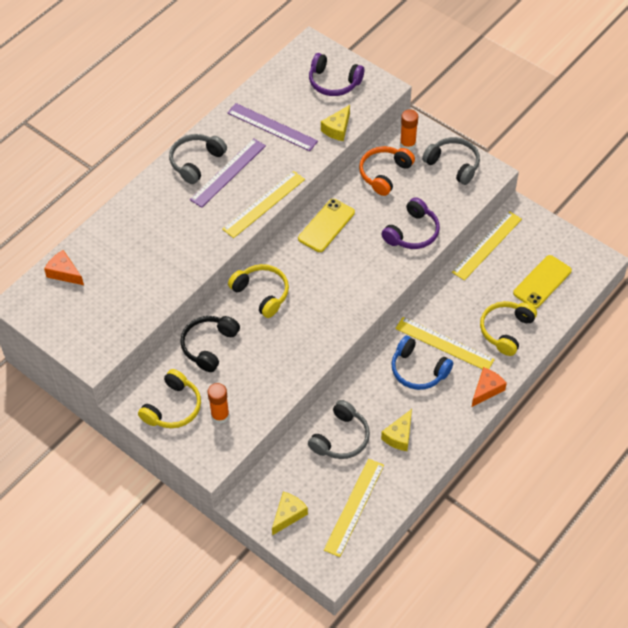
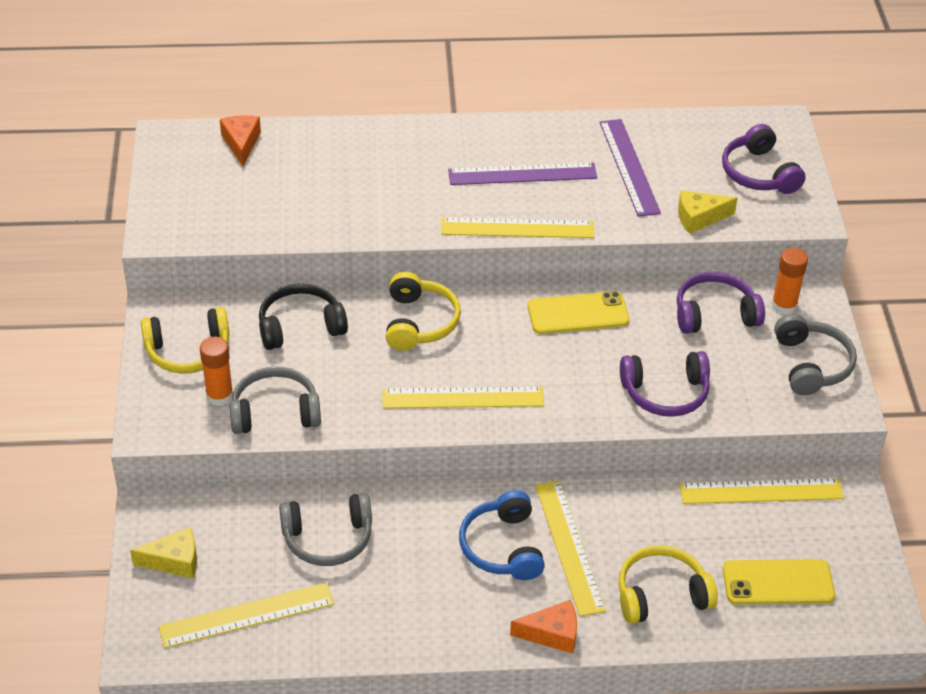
camera: 45 degrees right, 10 degrees down
grey headphones [169,134,227,184] -> grey headphones moved to [230,367,321,434]
orange headphones [359,146,415,196] -> purple headphones [677,272,765,334]
yellow cheese [381,409,412,451] -> none
none -> yellow ruler [382,387,544,408]

